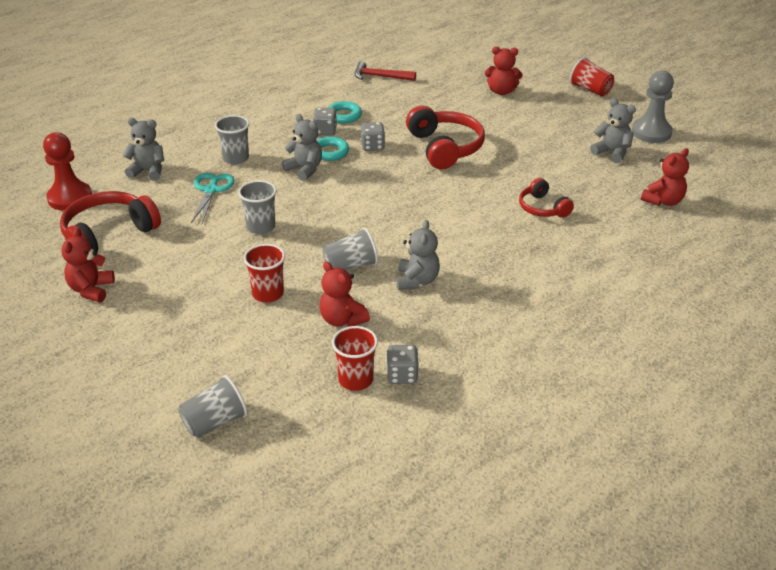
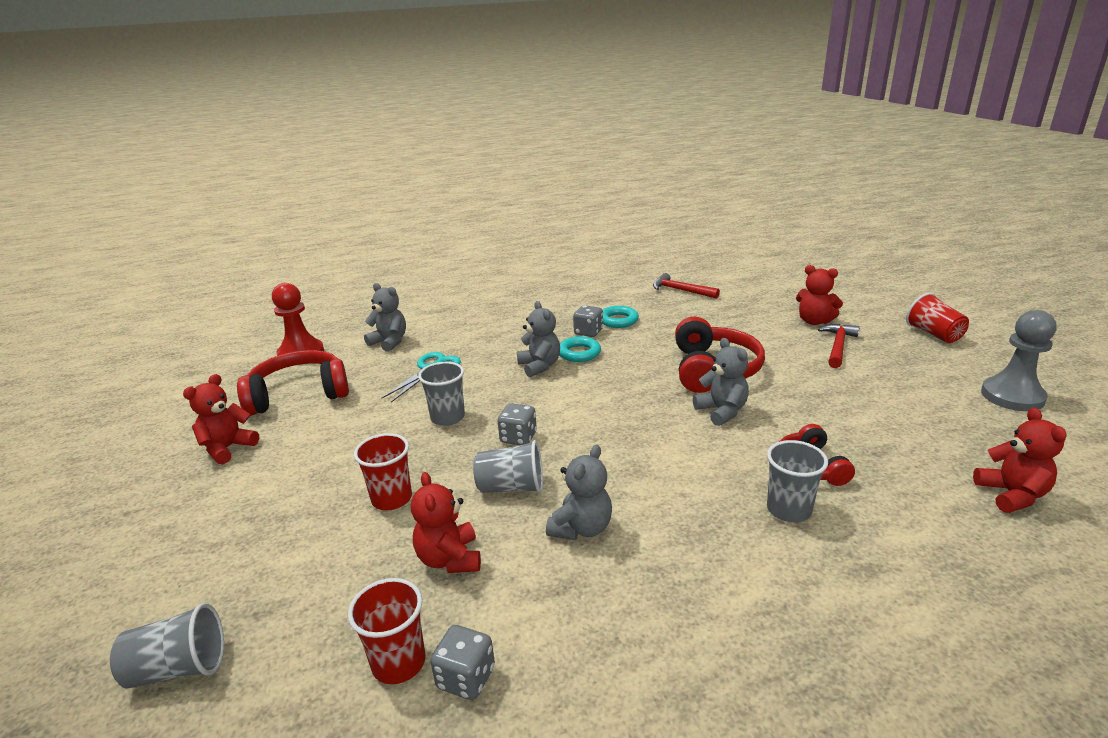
camera: 25 degrees right, 10 degrees down
grey cup [215,115,249,164] -> grey cup moved to [767,440,828,522]
grey dice [361,122,385,151] -> grey dice moved to [498,403,537,445]
grey teddy bear [590,98,636,164] -> grey teddy bear moved to [693,338,749,426]
red teddy bear [641,148,689,206] -> red teddy bear turned 75 degrees counterclockwise [973,407,1067,513]
none -> red hammer [818,324,860,368]

